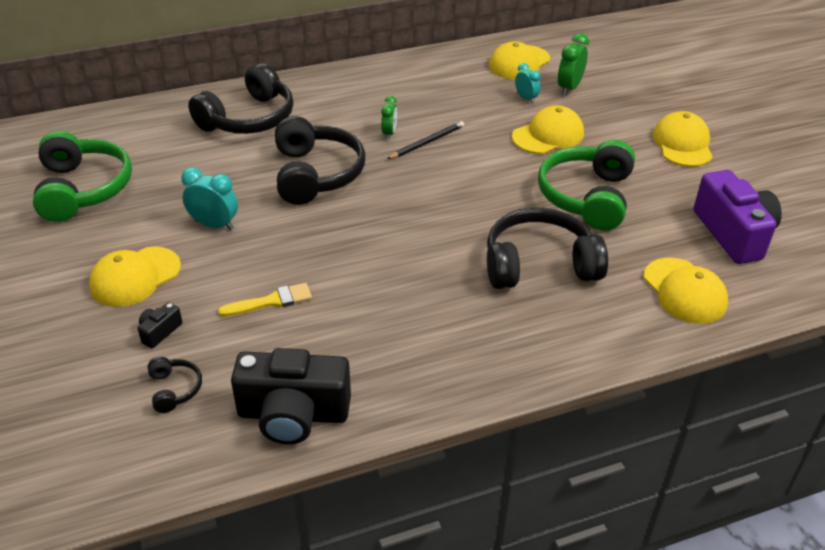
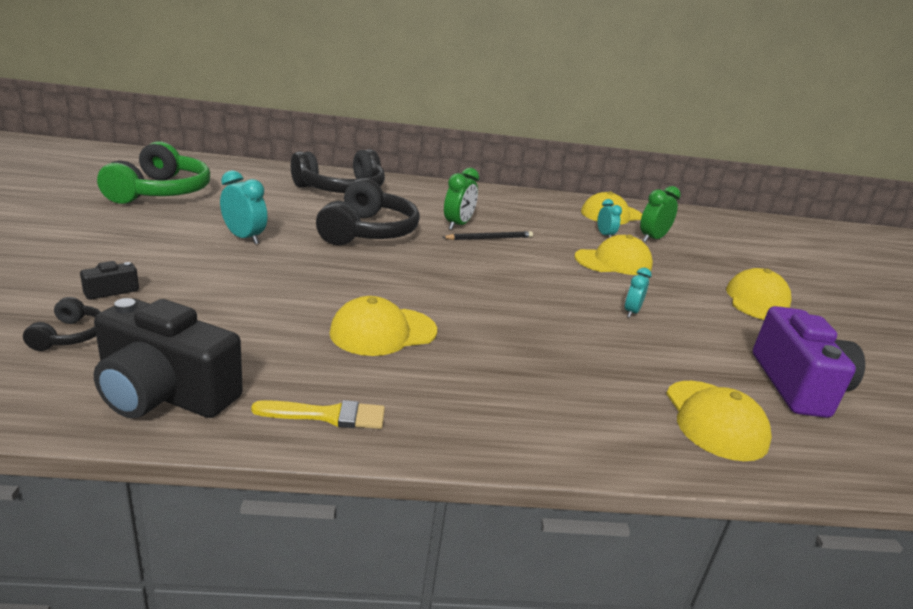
camera: 15 degrees right, 15 degrees down
yellow cap [89,247,181,307] -> yellow cap moved to [329,296,437,356]
yellow brush [218,283,312,317] -> yellow brush moved to [251,400,385,429]
green clock [381,96,397,140] -> green clock [444,168,479,230], size x1.53
black headphones [487,208,608,289] -> none
green headphones [538,140,635,230] -> turquoise clock [624,267,652,318]

